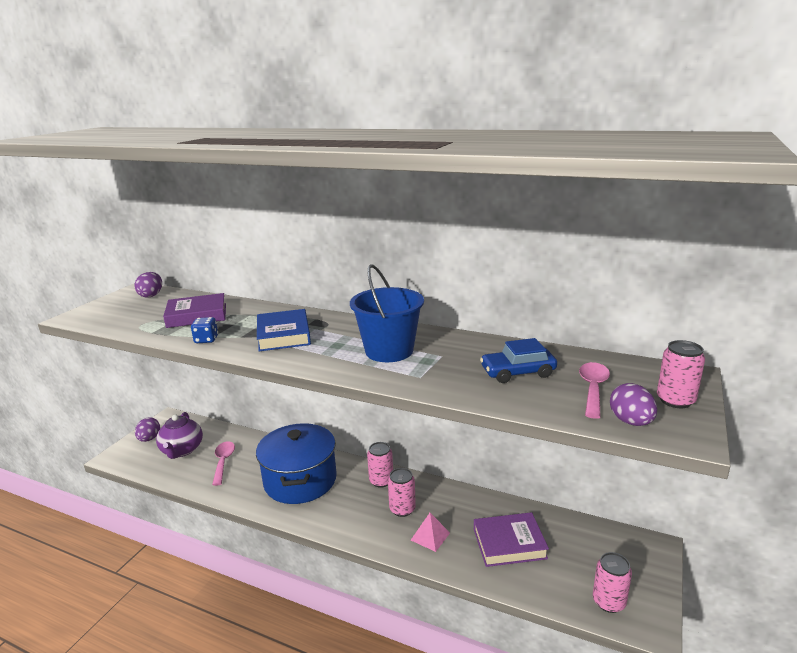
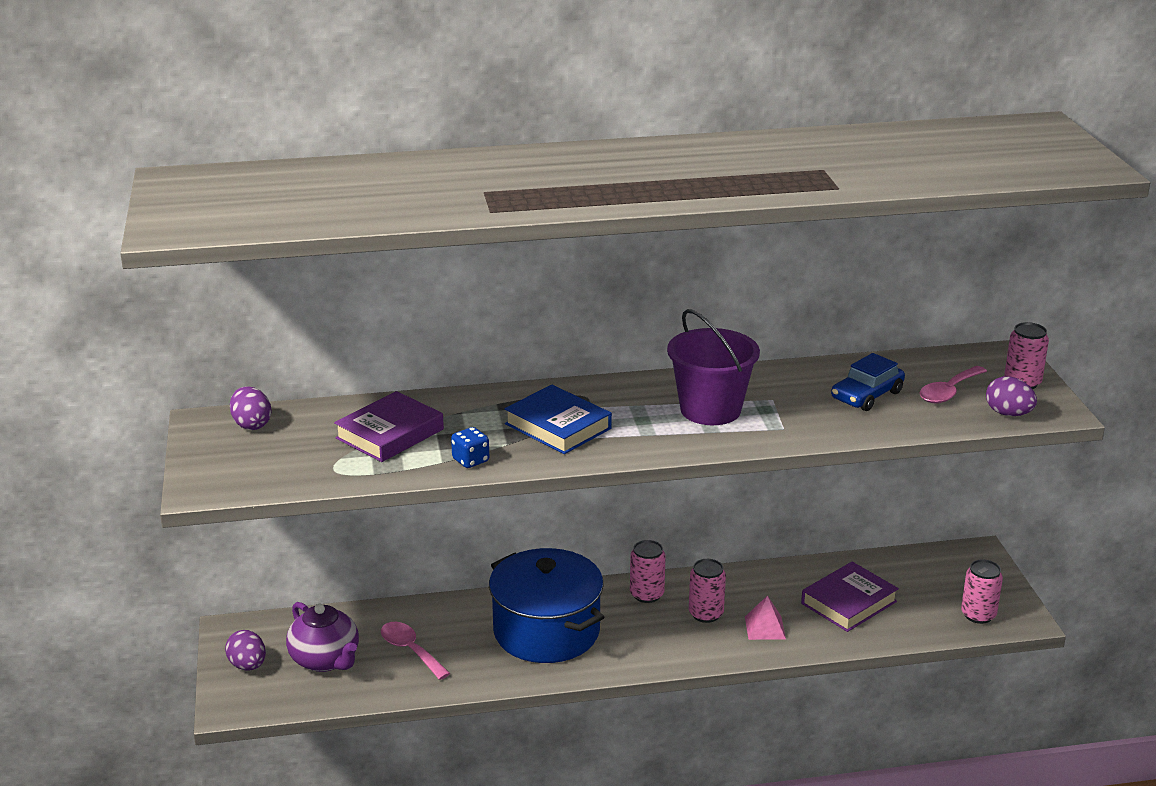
camera: 35 degrees left, 5 degrees up
blue bucket [350,264,424,362] -> purple bucket [667,309,760,425]
pink spoon [579,362,610,419] -> pink spoon turned 120 degrees counterclockwise [920,366,987,404]

